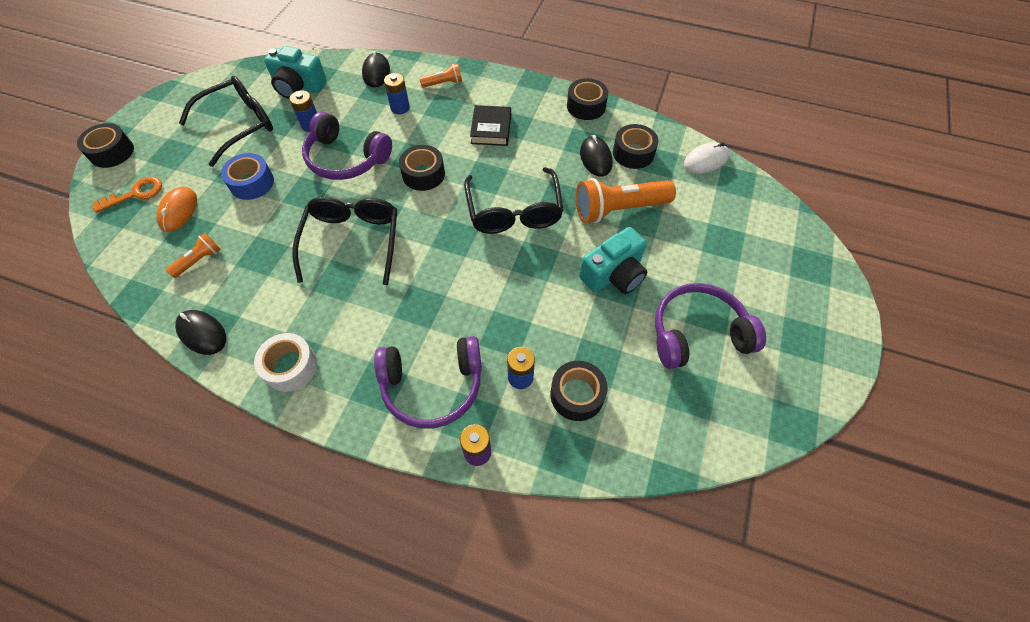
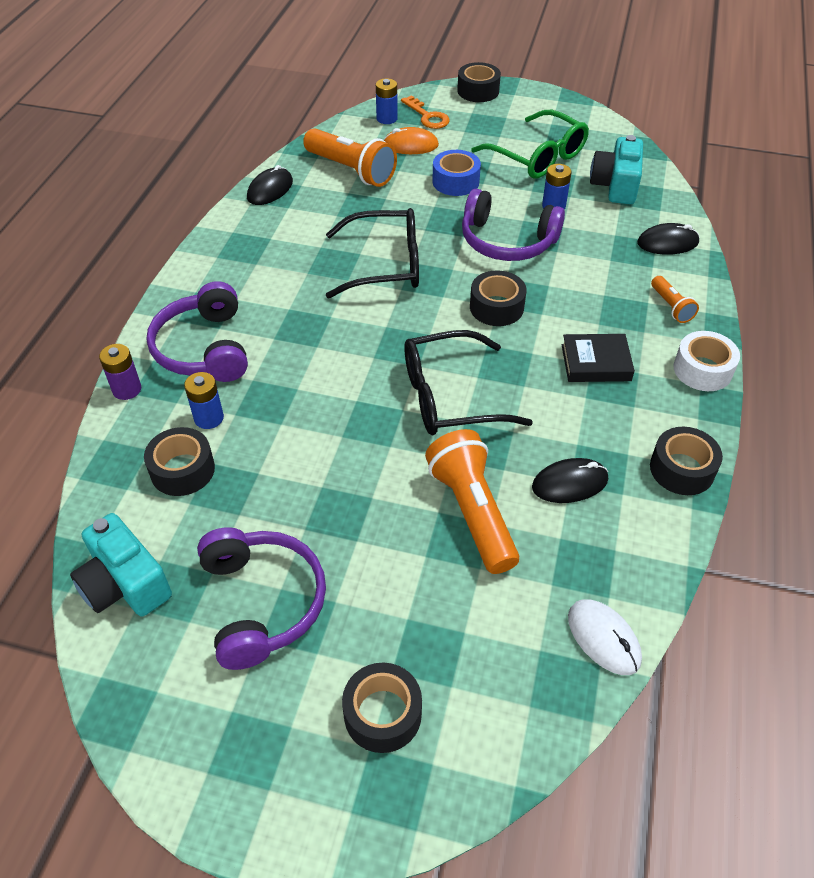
camera: 85 degrees right, 10 degrees down
orange flashlight [166,233,221,278] -> orange flashlight [303,128,397,187], size x1.97
black glasses [179,76,273,167] -> green glasses [471,110,589,179]
white tape [254,333,317,392] -> white tape moved to [673,331,740,391]
purple headphones [302,112,392,180] -> purple headphones turned 90 degrees counterclockwise [462,189,565,261]
blue battery [384,73,410,114] -> blue battery moved to [376,78,398,124]
turquoise camera [579,227,647,294] -> turquoise camera moved to [70,513,172,617]
black tape [613,124,659,169] -> black tape moved to [342,663,422,753]

